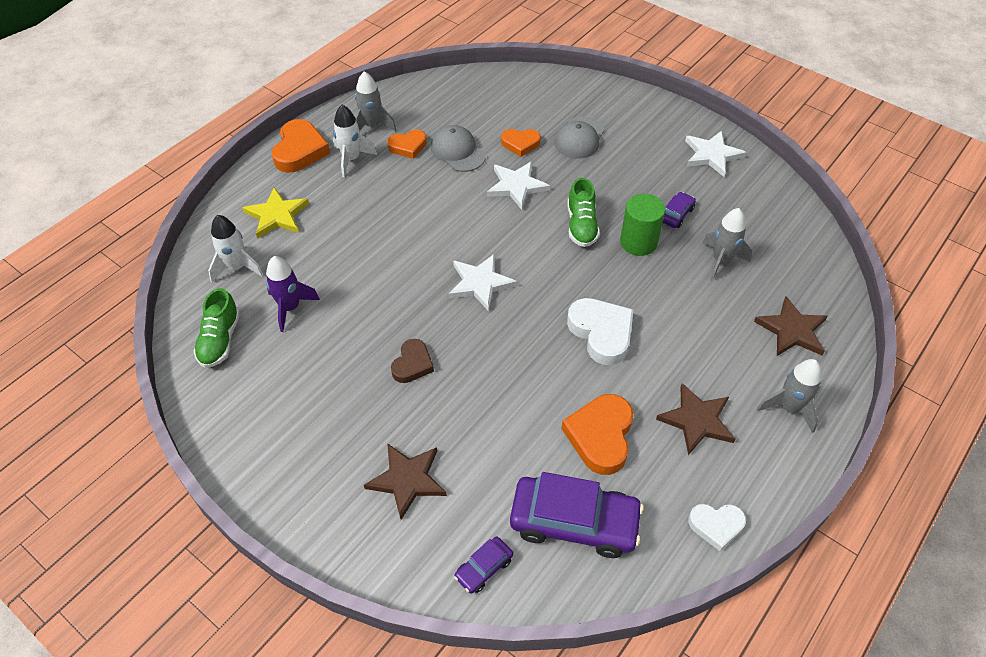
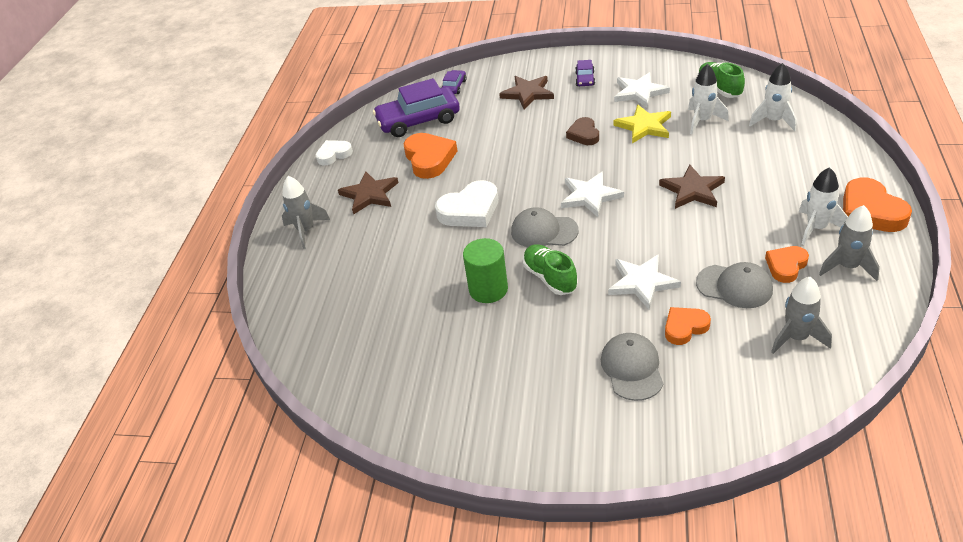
camera: 155 degrees right, 10 degrees down
yellow star [242,187,309,239] -> yellow star moved to [613,105,671,143]
purple rocket [266,256,320,332] -> white rocket [688,64,729,134]
white heart [567,298,634,365] -> white heart turned 60 degrees counterclockwise [435,180,498,227]
purple car [663,192,696,228] -> purple car moved to [575,60,595,86]
white star [685,131,746,177] -> white star moved to [614,72,670,108]
grey rocket [702,208,752,281] -> grey rocket moved to [771,277,832,354]
brown star [754,296,828,356] -> brown star moved to [659,165,725,209]
none -> grey cap [511,207,579,247]

